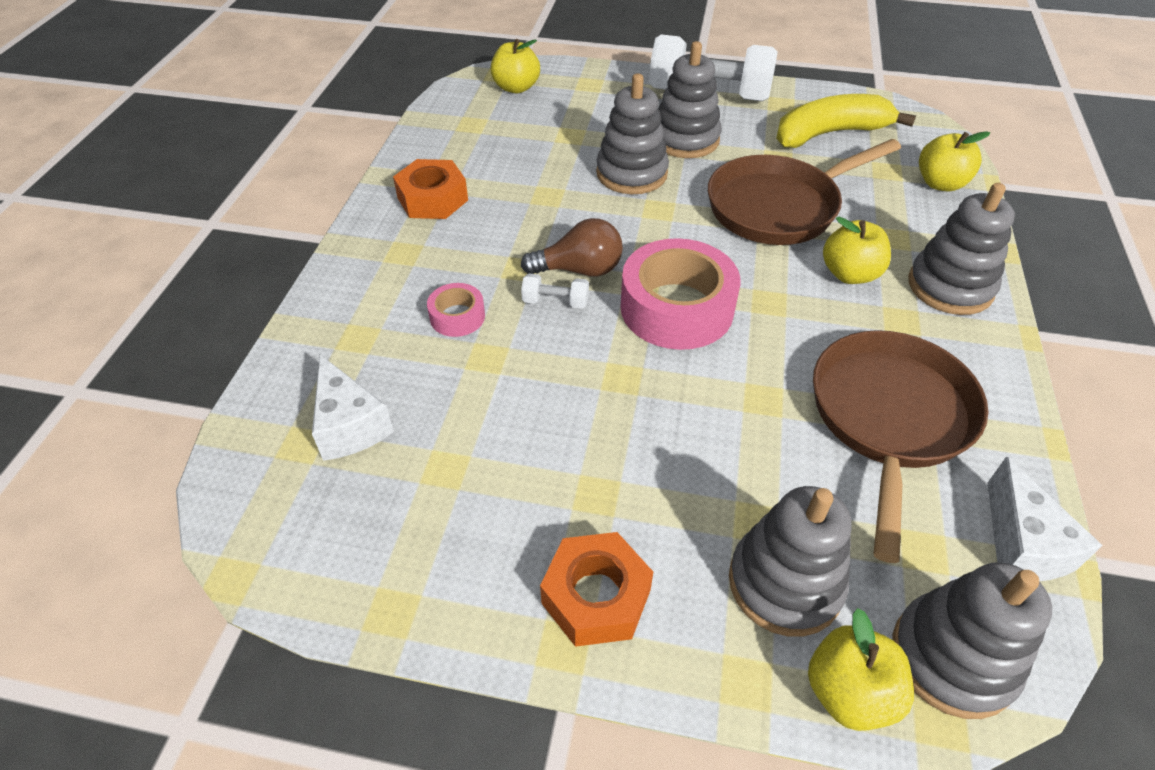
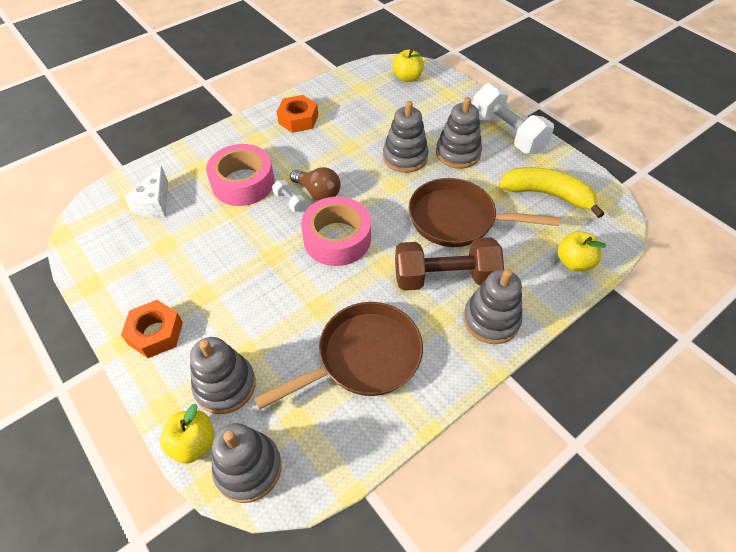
camera: 40 degrees right, 5 degrees up
pink tape [427,283,485,337] -> pink tape [206,144,275,206], size x2.07
yellow apple [823,217,891,284] -> brown dumbbell [395,237,504,291]
white cheese [988,457,1103,581] -> none

